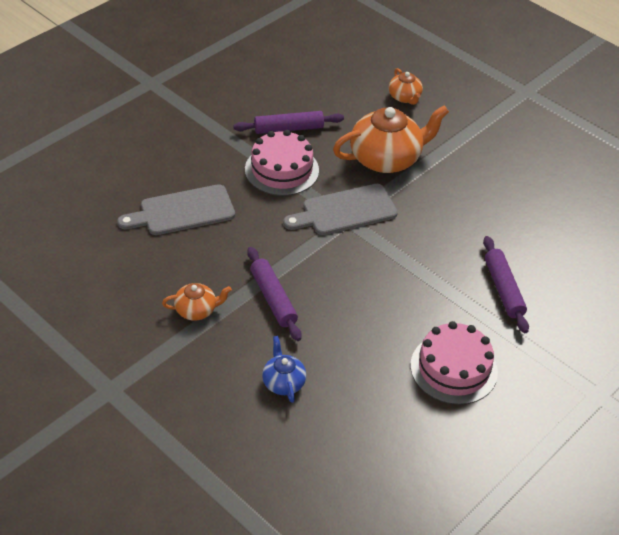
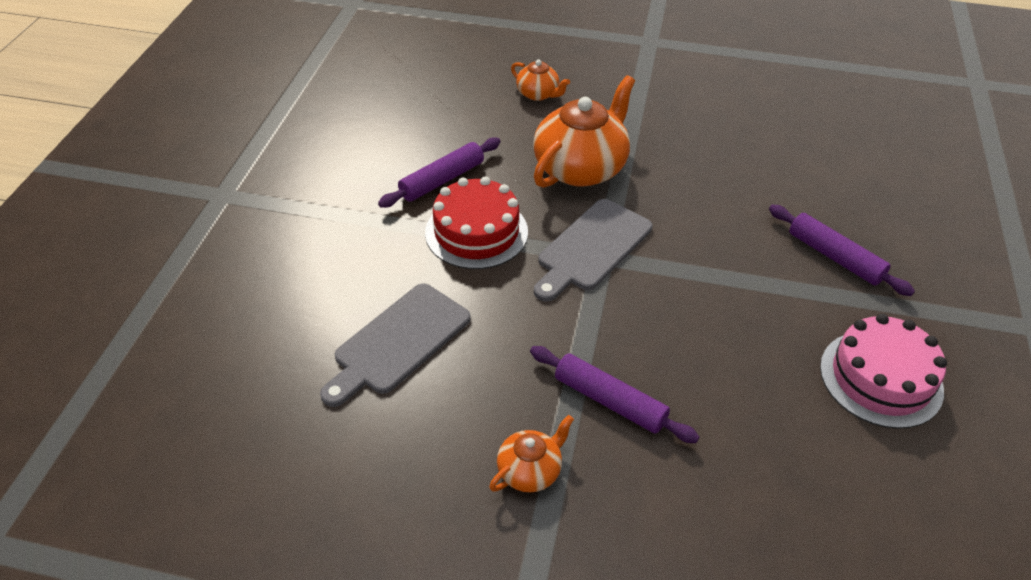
camera: 30 degrees left, 0 degrees up
pink cake [245,130,319,196] -> red cake [425,177,528,269]
blue teapot [262,336,306,403] -> none

